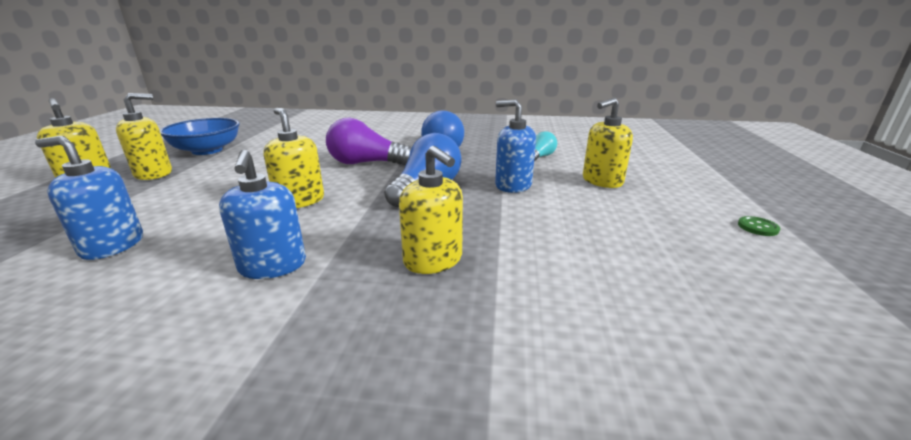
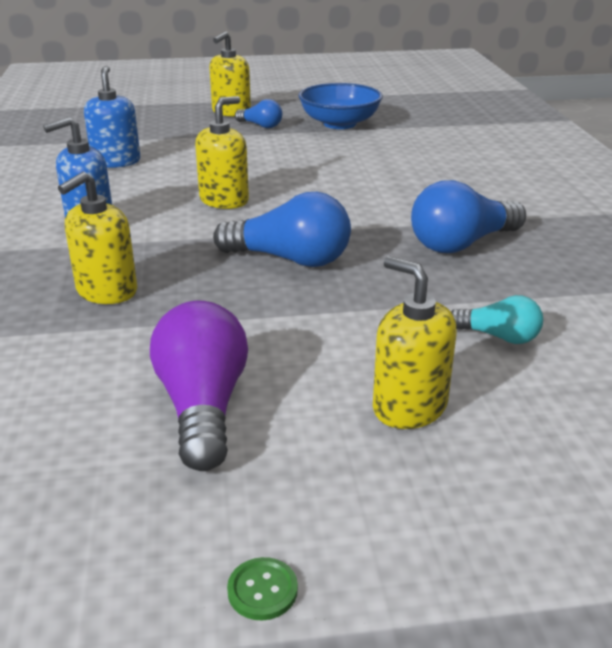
camera: 75 degrees right, 5 degrees up
yellow soap dispenser [116,93,172,180] -> blue light bulb [235,99,282,128]
purple light bulb [326,117,412,166] -> purple light bulb moved to [150,301,248,471]
blue soap dispenser [495,99,536,193] -> none

